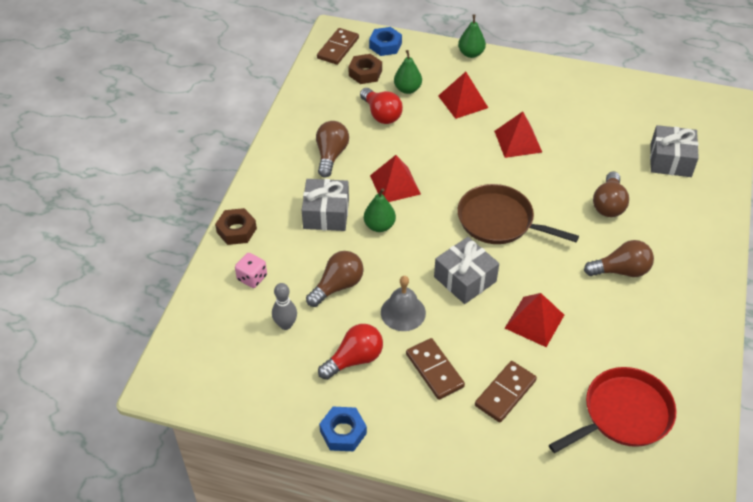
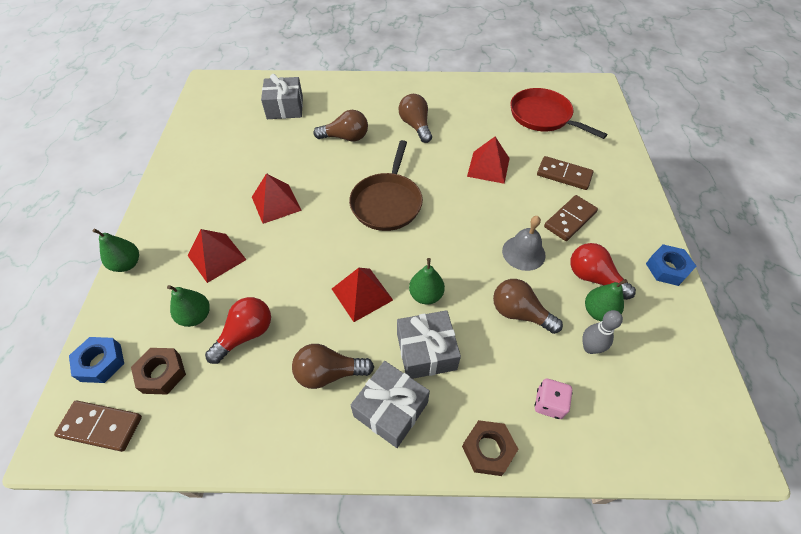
camera: 105 degrees left, 5 degrees up
grey gift [434,237,499,304] -> grey gift moved to [351,361,430,448]
none -> green pear [585,279,628,321]

